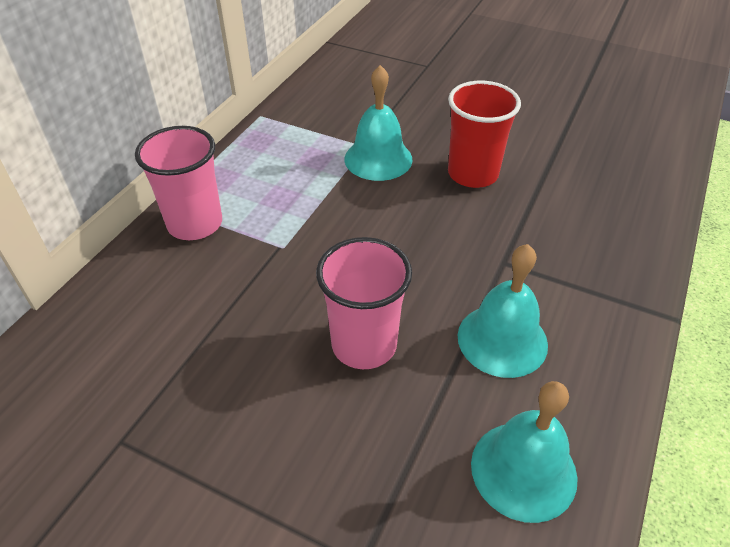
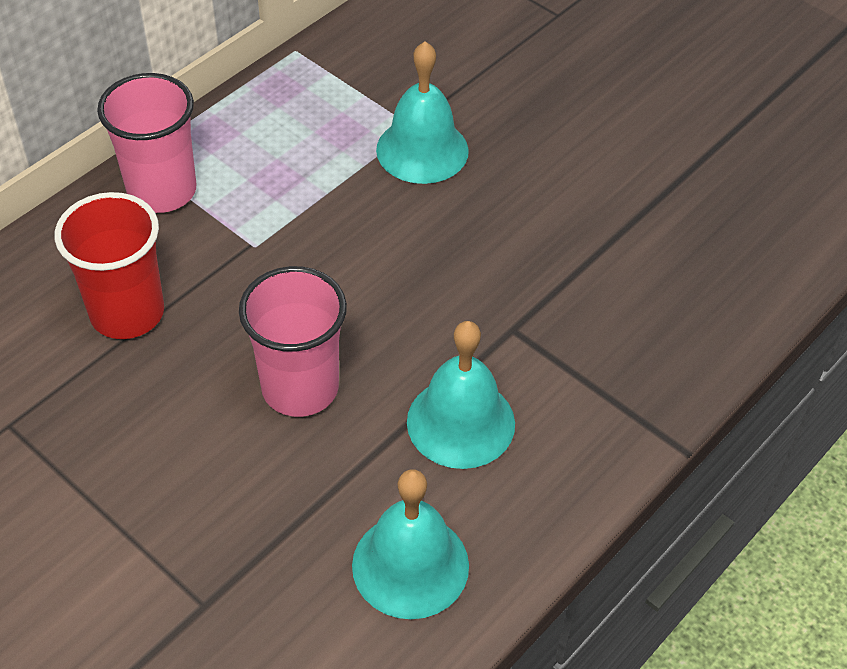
camera: 15 degrees right, 5 degrees up
red cup [448,81,521,188] -> red cup moved to [55,192,164,339]

